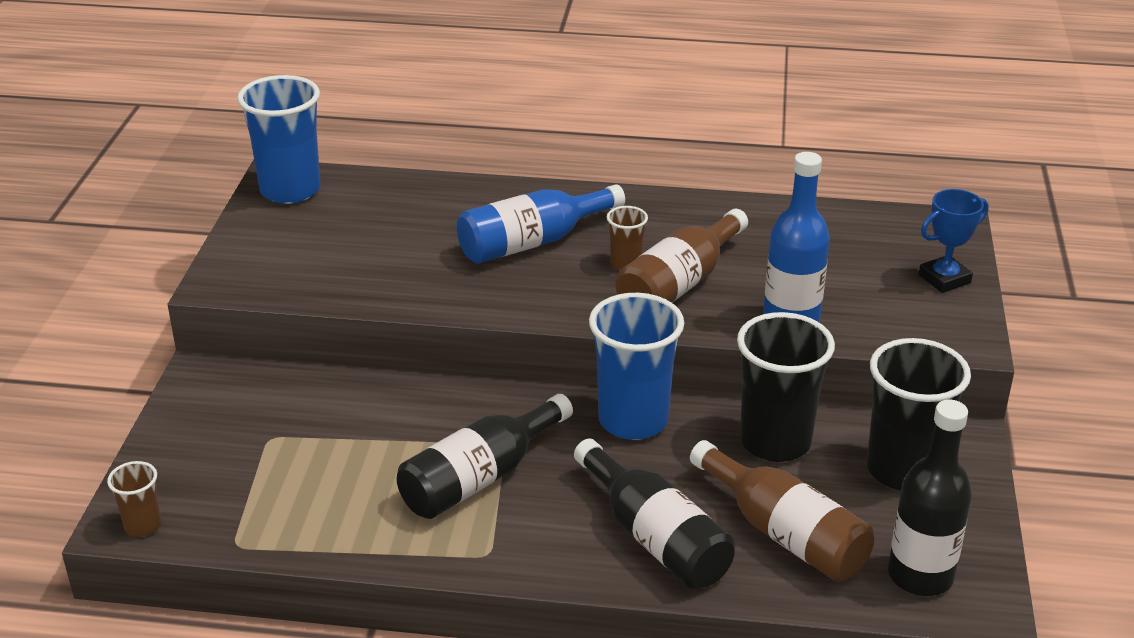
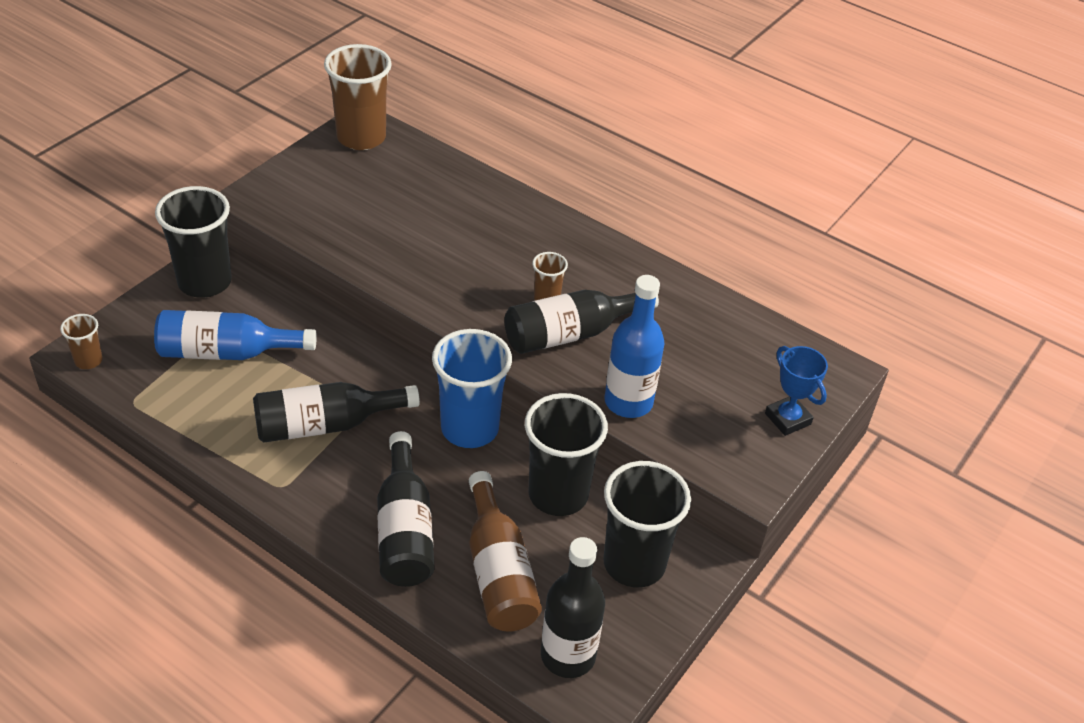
camera: 25 degrees right, 10 degrees up
blue cup [237,75,320,204] -> brown cup [324,44,392,150]
blue bottle [457,184,625,264] -> blue bottle moved to [154,310,317,360]
brown bottle [615,209,748,303] -> black bottle [505,290,659,354]
blue trophy [919,189,989,293] -> blue trophy turned 60 degrees clockwise [765,346,828,436]
none -> black cup [155,186,232,298]

